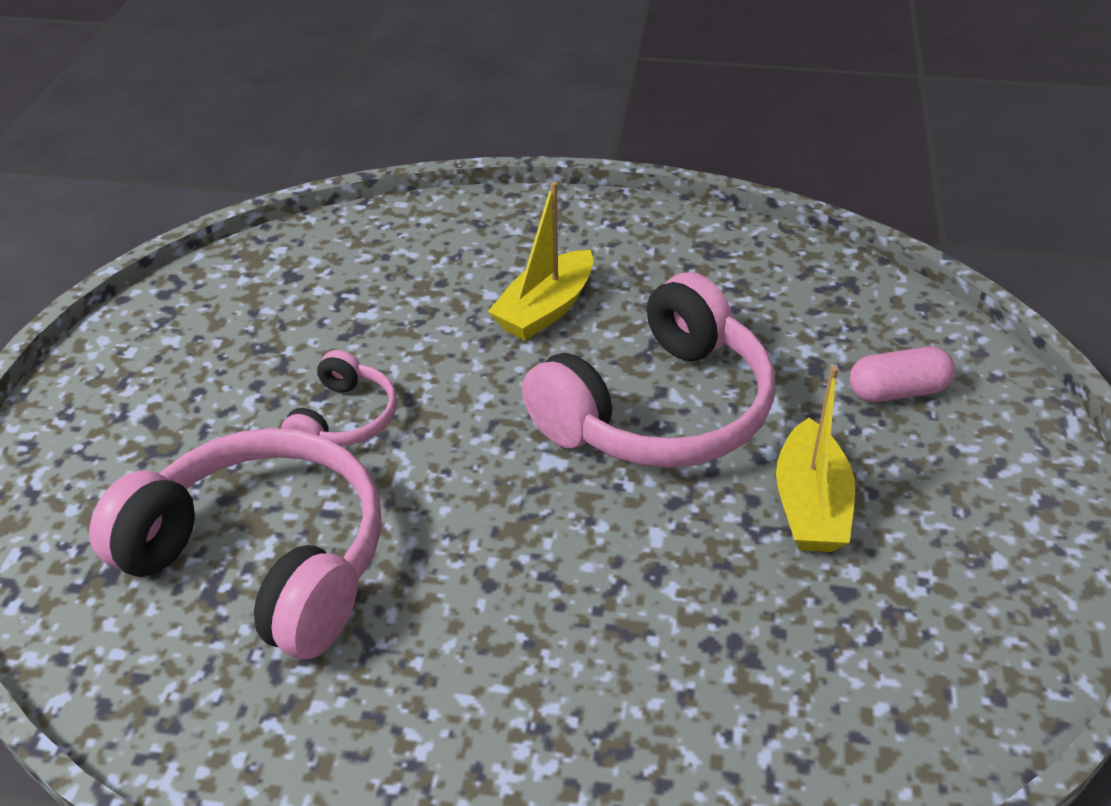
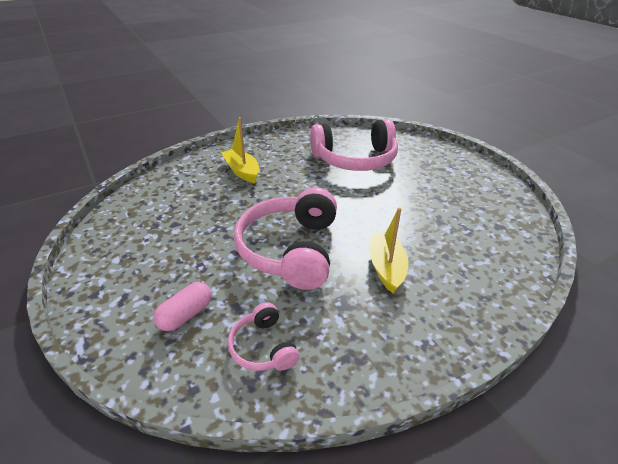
camera: 140 degrees right, 5 degrees down
pink headphones [281,350,397,446] -> pink headphones moved to [228,302,299,371]
yellow boat [776,366,855,552] -> yellow boat moved to [221,117,259,183]

